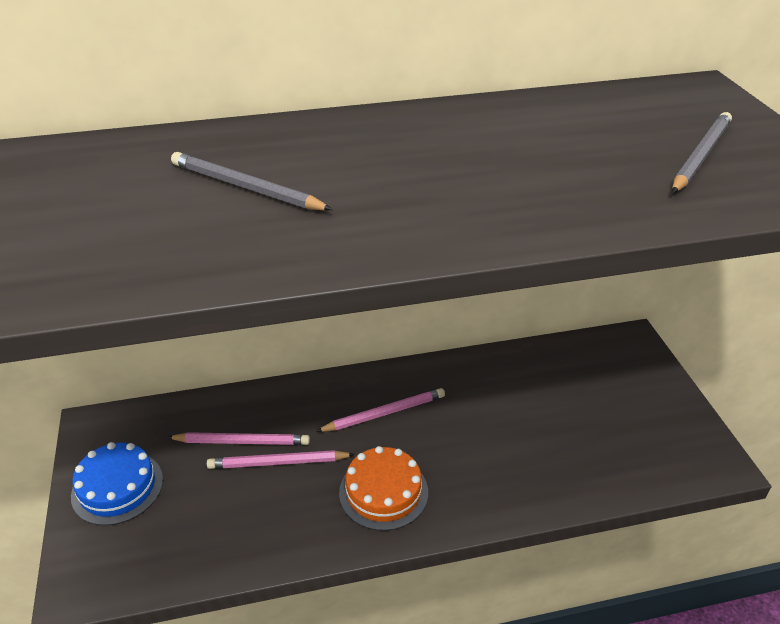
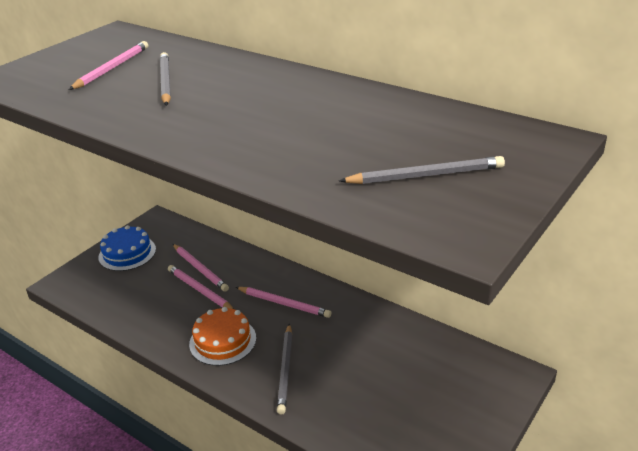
camera: 50 degrees right, 5 degrees down
none -> pink pencil [69,41,148,90]
none -> grey pencil [277,323,292,415]

